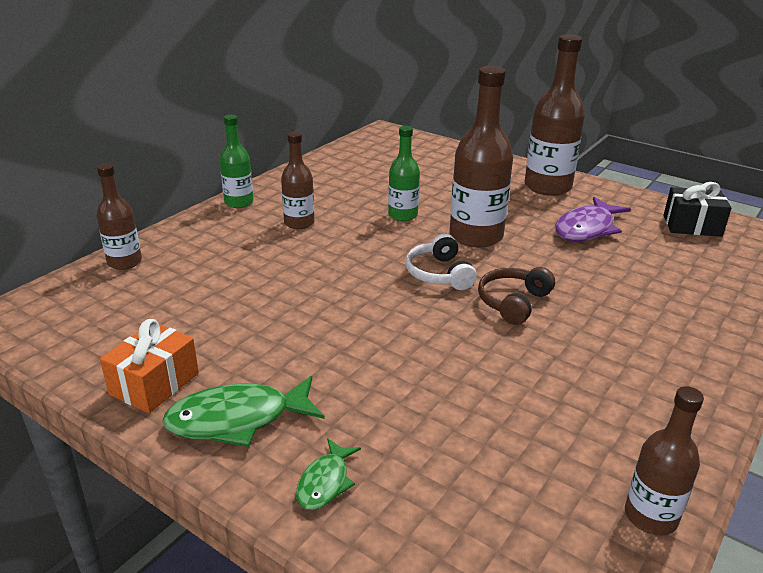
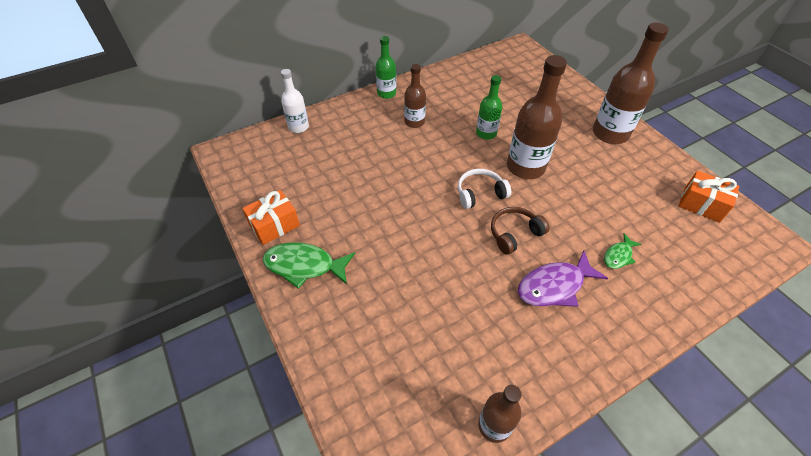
camera: 25 degrees right, 20 degrees up
brown bottle [96,163,142,270] -> white bottle [281,69,309,133]
green fish [296,438,361,510] -> green fish moved to [604,233,642,269]
white headphones [406,234,477,290] -> white headphones turned 60 degrees clockwise [458,169,511,209]
purple fish [555,197,631,241] -> purple fish moved to [518,251,608,307]
black gift [663,182,731,237] -> orange gift [679,171,740,223]

